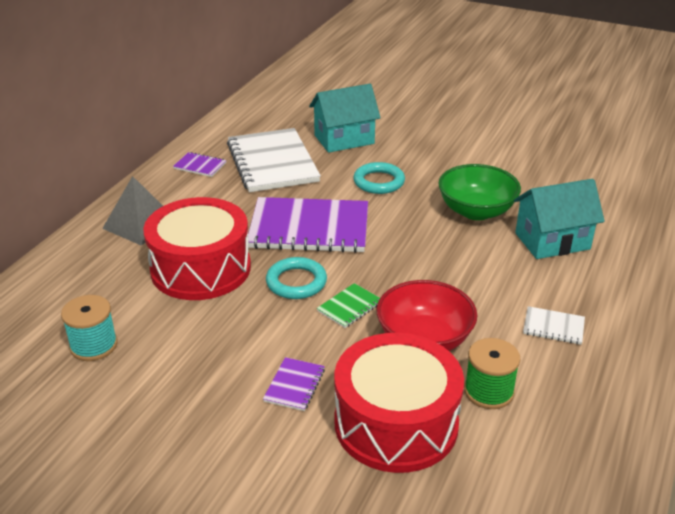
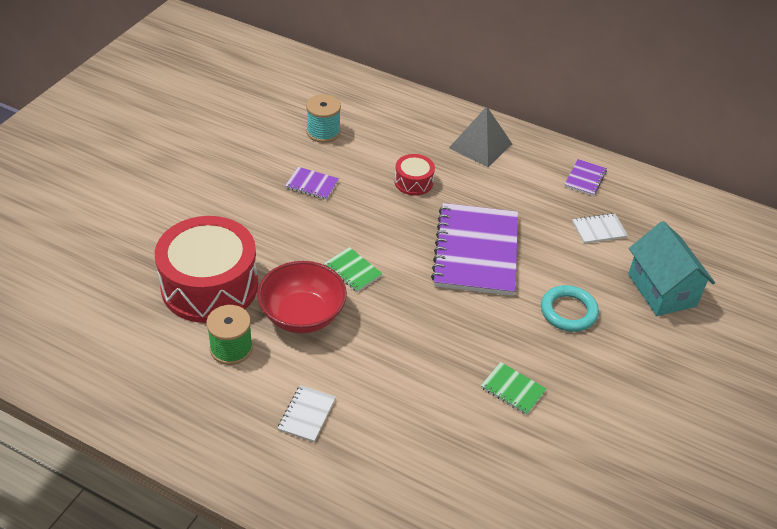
camera: 90 degrees right, 10 degrees up
red drum [143,197,251,300] -> red drum [395,154,435,196], size x0.46
white notebook [227,128,321,192] -> white notebook [572,213,628,244], size x0.43
purple notebook [263,357,325,411] -> purple notebook moved to [285,167,339,200]
turquoise ring [266,257,327,299] -> none
green bowl [438,164,521,220] -> green notebook [481,362,546,415]
turquoise house [514,179,605,259] -> none

